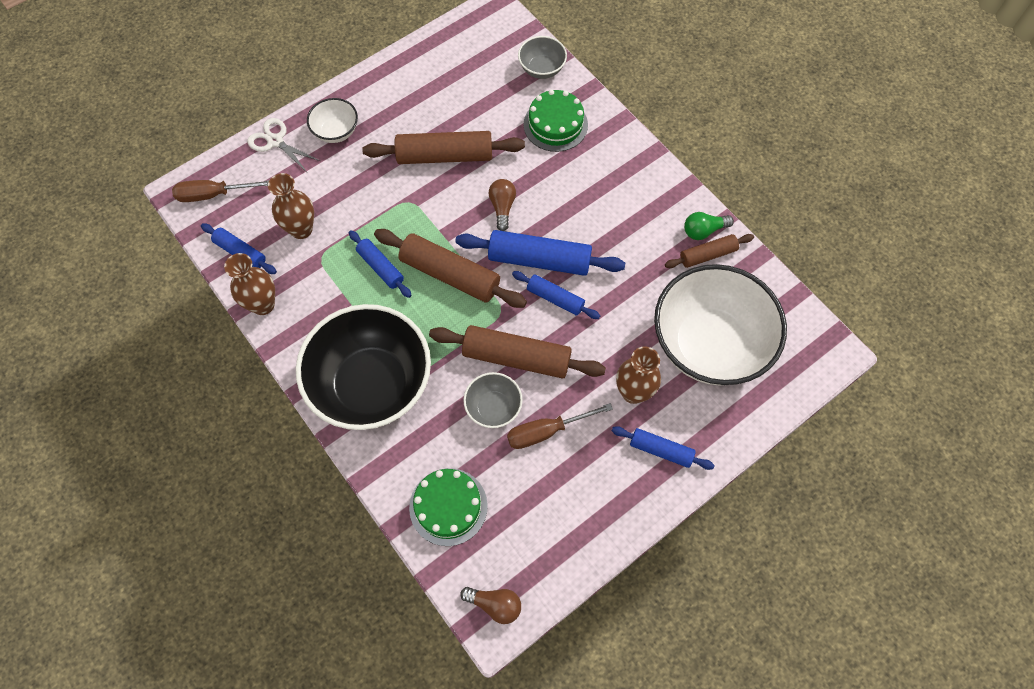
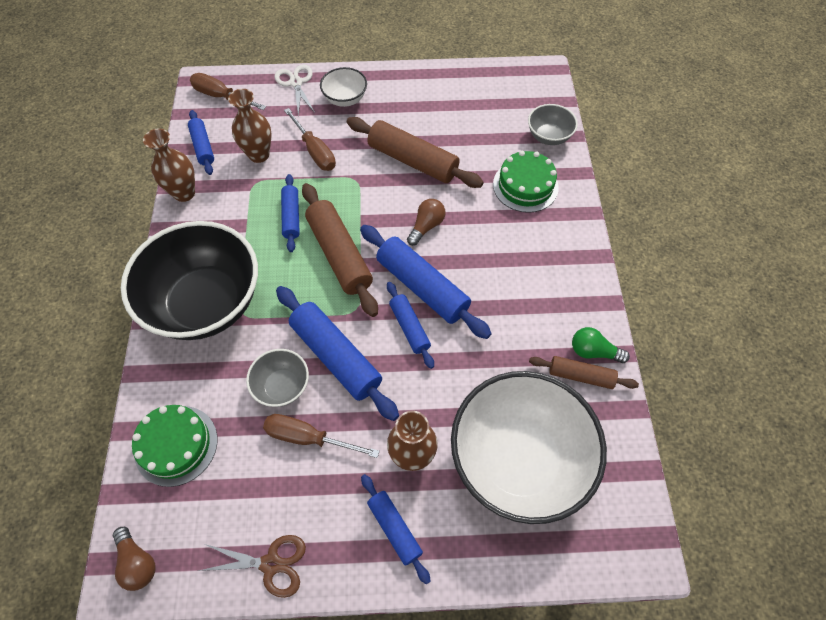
camera: 35 degrees right, 5 degrees down
brown rolling pin [429,325,606,378] -> blue rolling pin [276,286,399,421]
none -> brown scissors [199,535,306,598]
none -> brown screwdriver [284,108,336,171]

